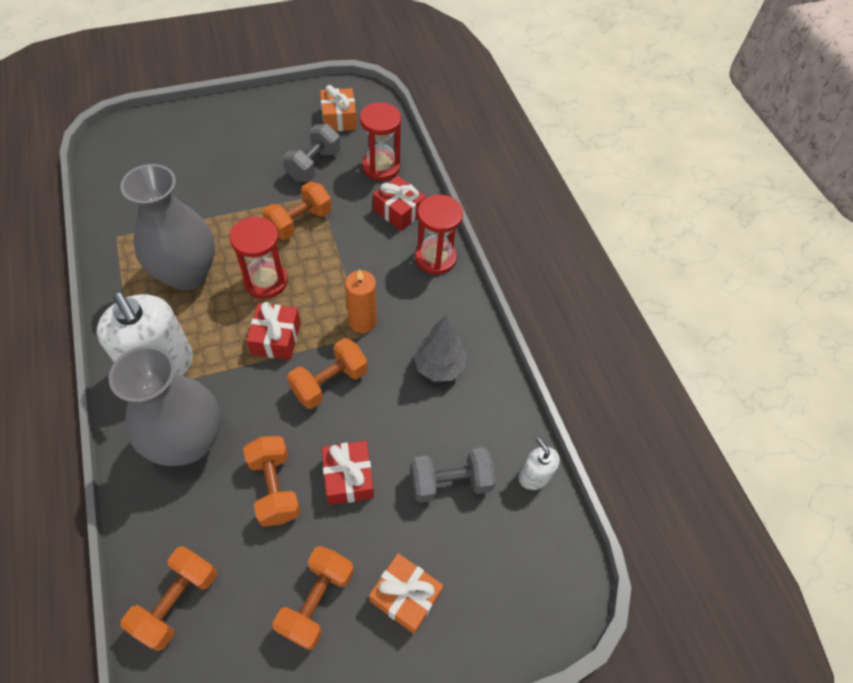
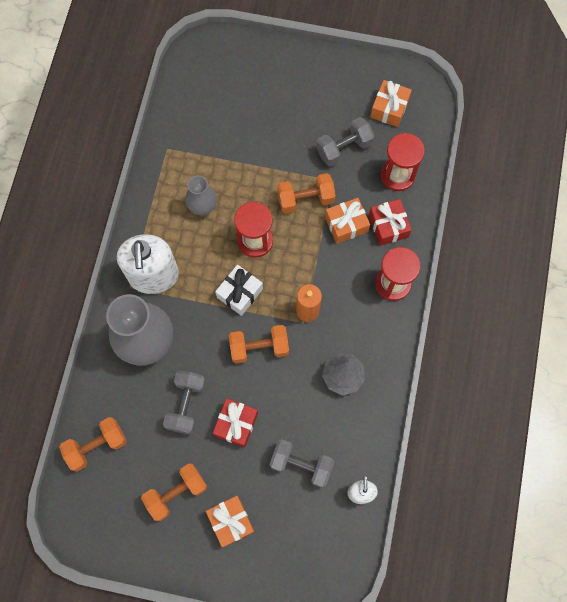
camera: 35 degrees right, 15 degrees up
grey vase [120,164,215,290] -> grey vase [185,175,217,215], size x0.53
orange dumbbell [243,436,301,527] -> grey dumbbell [163,371,206,435]
red gift [246,302,301,360] -> white gift [215,265,263,316]
none -> orange gift [325,198,370,244]

